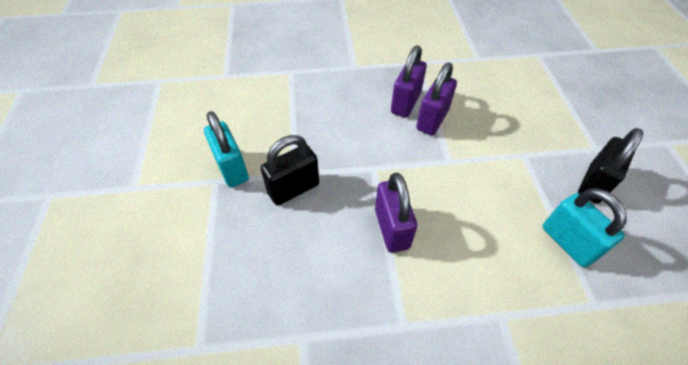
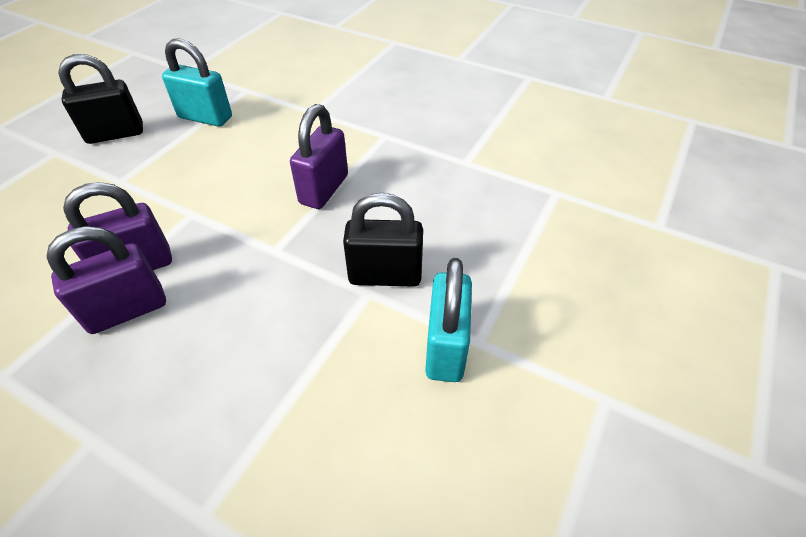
camera: 145 degrees left, 5 degrees down
turquoise padlock [542,188,627,267] -> turquoise padlock turned 75 degrees counterclockwise [162,38,232,127]

